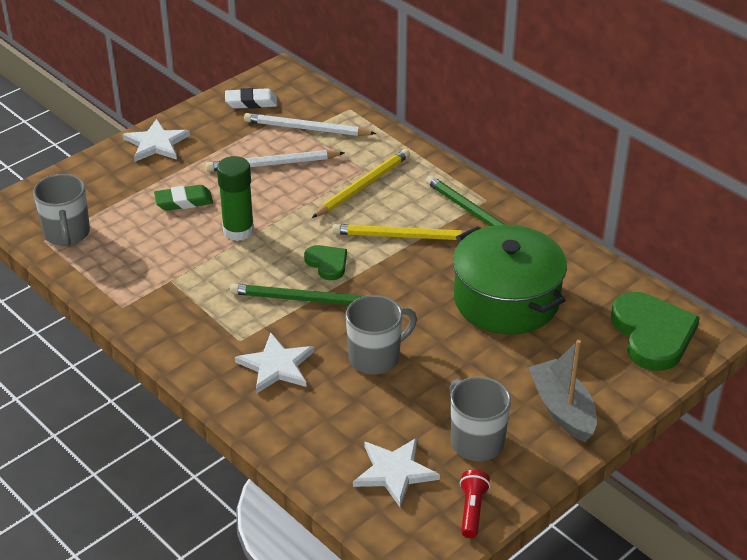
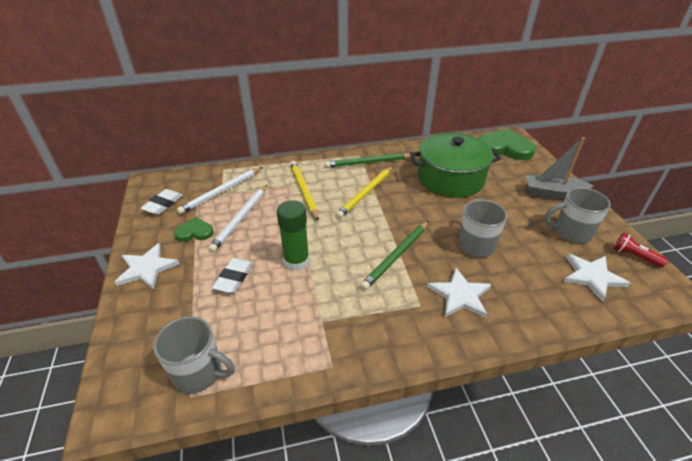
camera: 60 degrees left, 0 degrees up
green eraser [154,185,213,211] -> white eraser [212,258,253,293]
green heart [304,245,347,280] -> green heart moved to [174,217,214,242]

